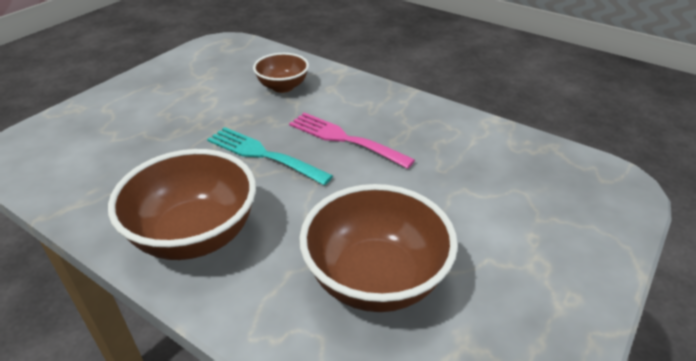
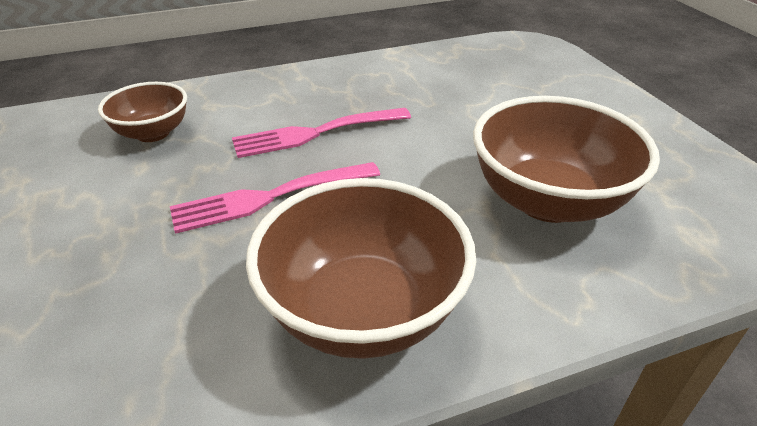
camera: 55 degrees left, 0 degrees up
turquoise fork [207,127,333,185] -> pink fork [170,162,380,234]

